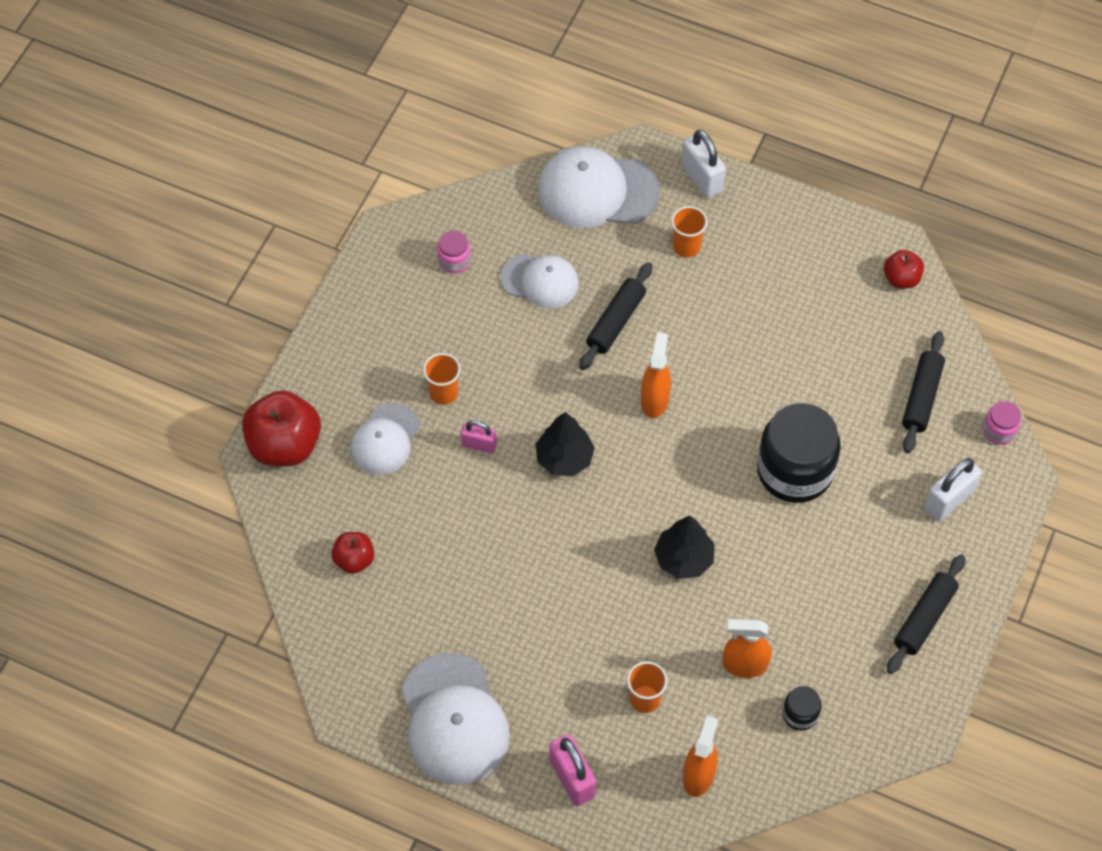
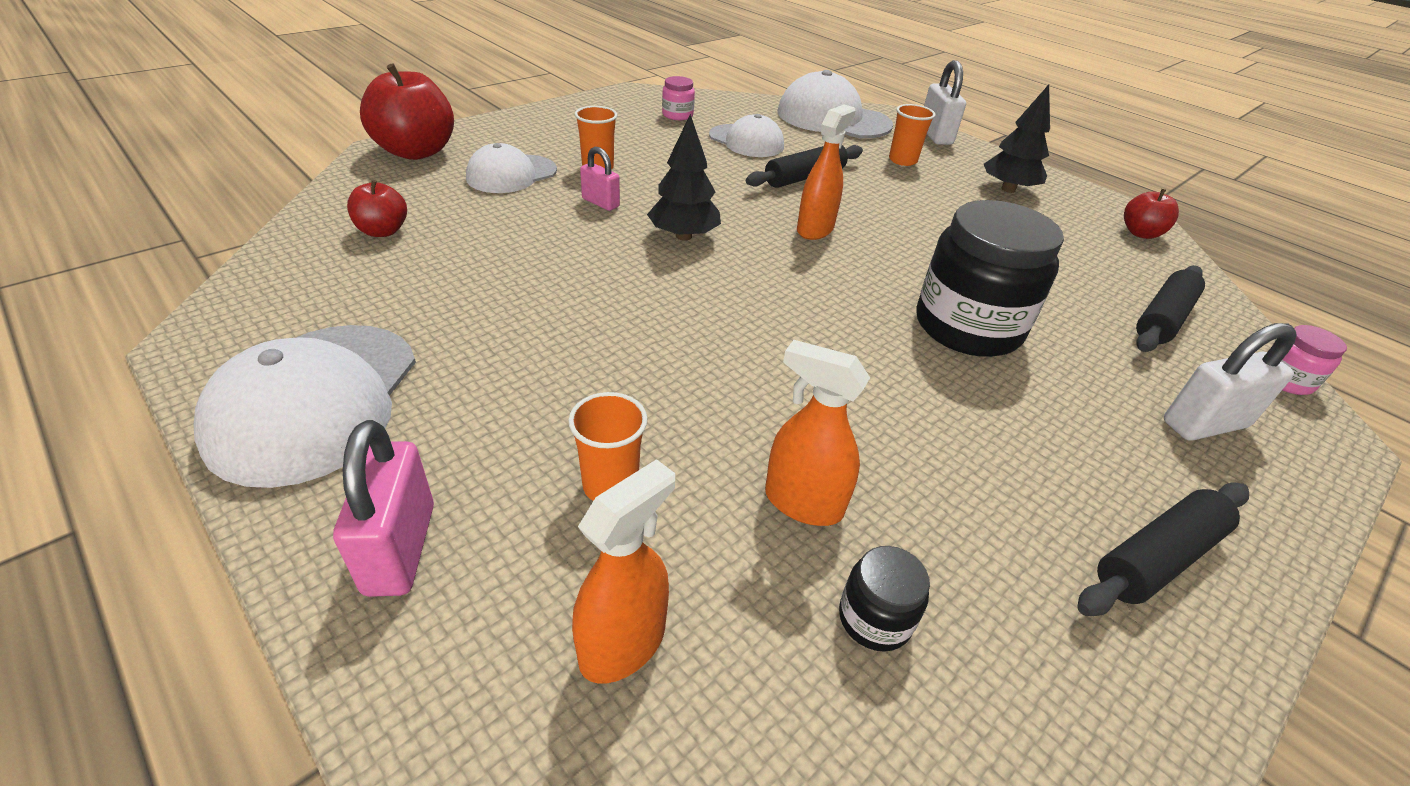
camera: 20 degrees right, 20 degrees down
black tree [654,516,714,579] -> black tree moved to [984,84,1050,193]

